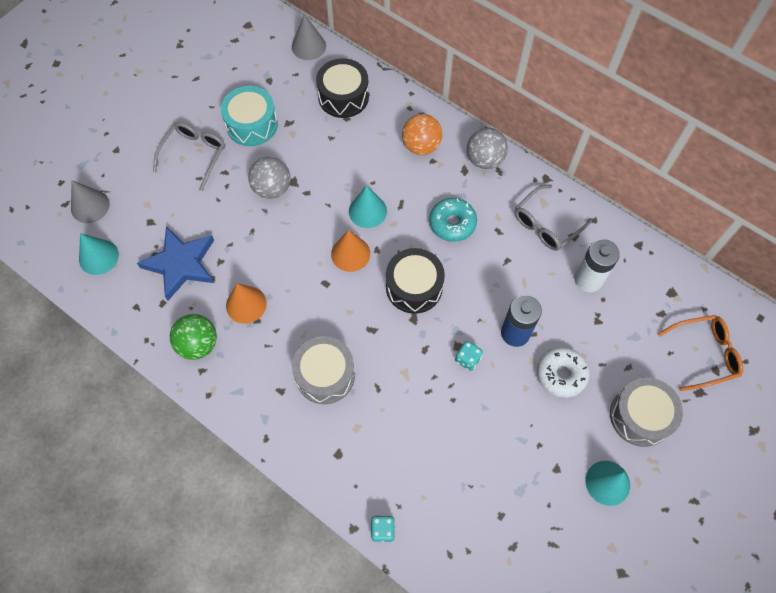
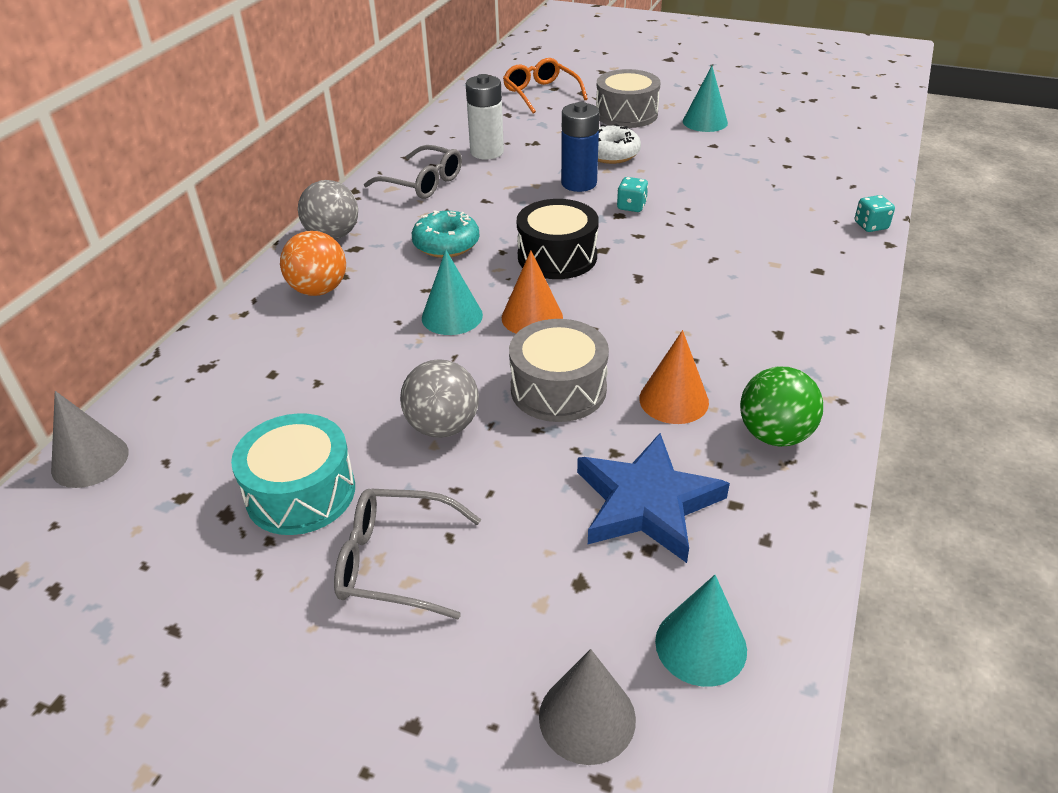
camera: 105 degrees left, 25 degrees down
grey drum [292,336,355,404] -> grey drum moved to [509,319,609,422]
black drum [316,58,369,118] -> none

